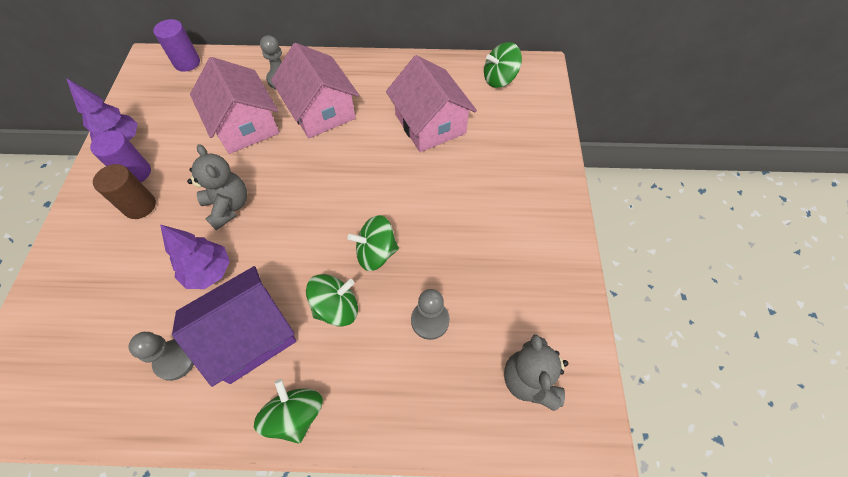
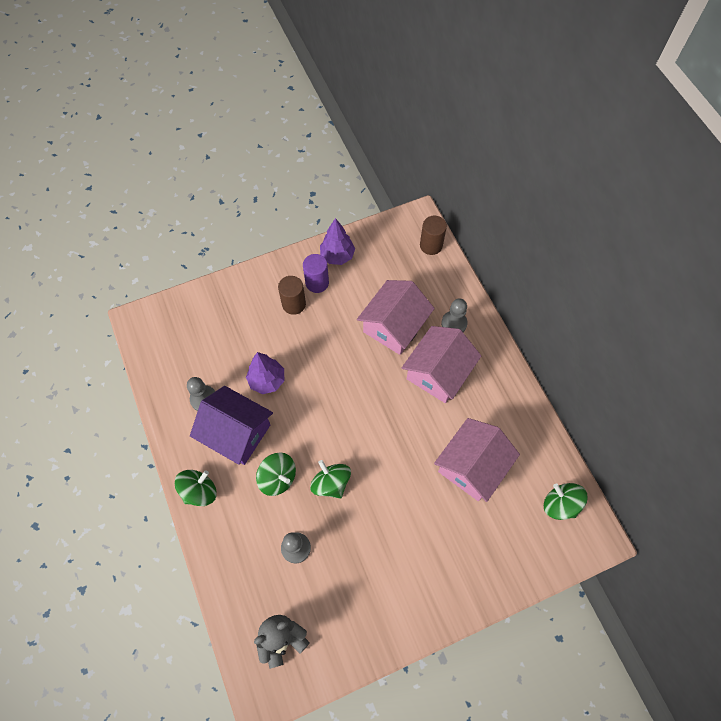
camera: 65 degrees right, 5 degrees up
purple cylinder [153,19,200,72] -> brown cylinder [420,216,447,255]
grey teddy bear [187,144,247,230] -> none

